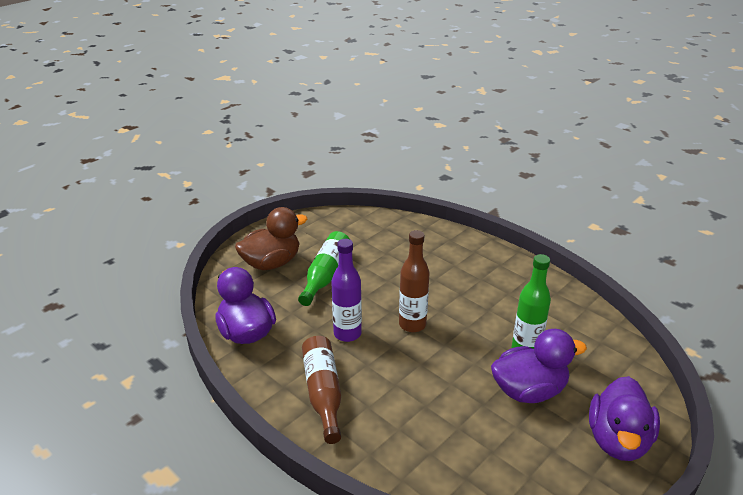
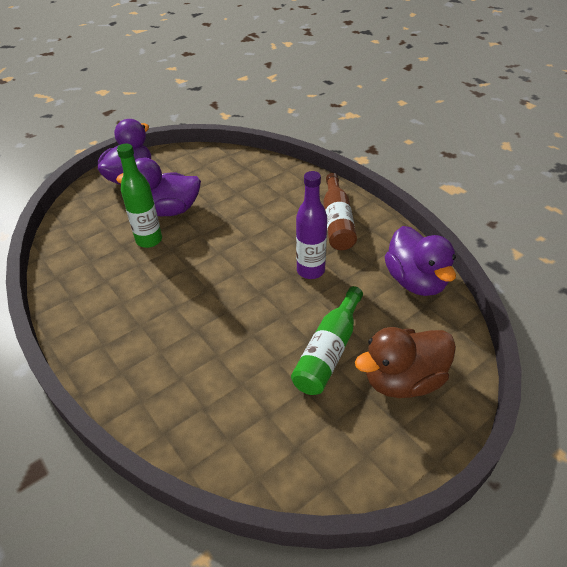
camera: 170 degrees left, 10 degrees up
brown bottle [399,230,430,332] -> none

